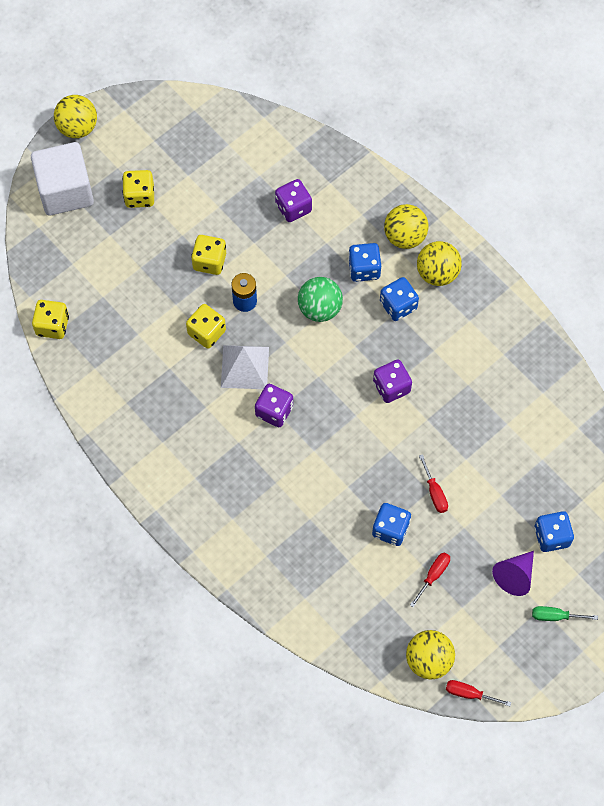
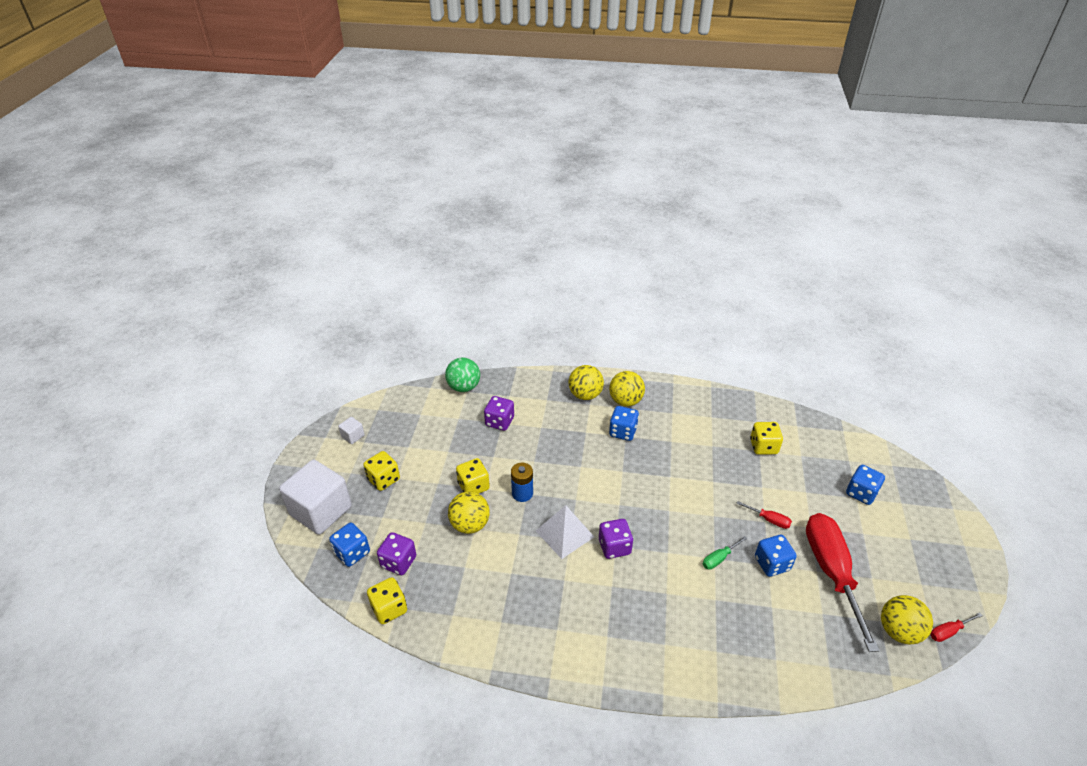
camera: 40 degrees left, 25 degrees down
yellow ball [54,95,97,138] -> yellow ball moved to [448,491,490,534]
yellow dice [186,304,226,349] -> yellow dice moved to [750,422,783,455]
green ball [298,277,343,322] -> green ball moved to [445,358,480,392]
blue dice [348,243,381,282] -> blue dice moved to [329,523,370,567]
purple dice [373,360,412,403] -> purple dice moved to [377,532,416,575]
red screwdriver [410,553,450,607] -> red screwdriver [806,513,880,652], size x2.50
purple cone [492,551,534,596] -> none
green screwdriver [532,606,598,621] -> green screwdriver moved to [703,536,748,570]
none -> white cube [338,417,365,444]

